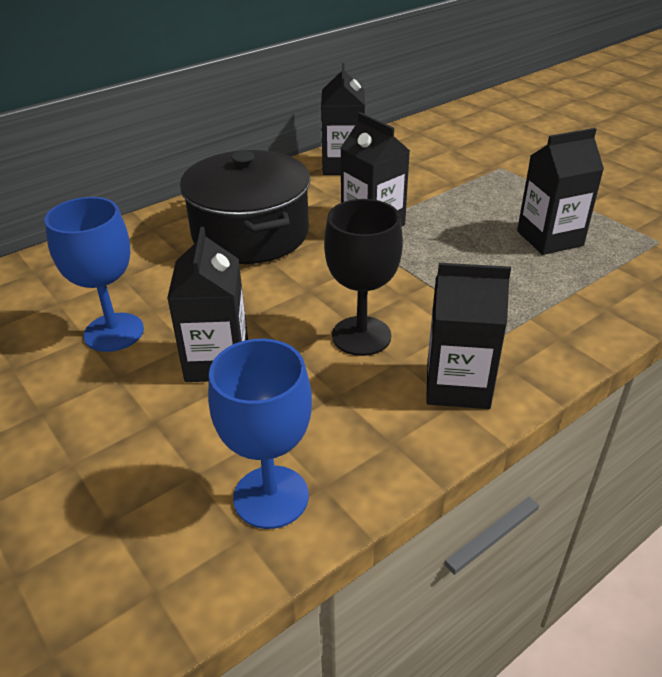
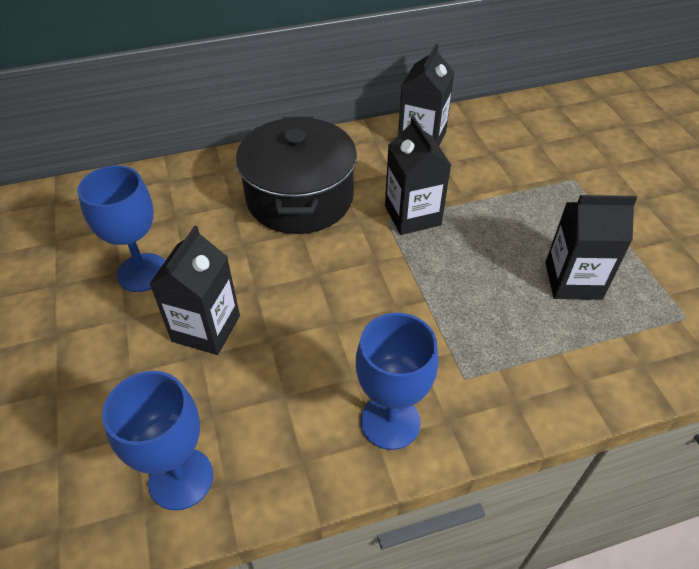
camera: 20 degrees right, 10 degrees up
black goblet [324,199,403,356] -> none
black carton [426,263,511,409] -> blue goblet [356,313,438,450]

